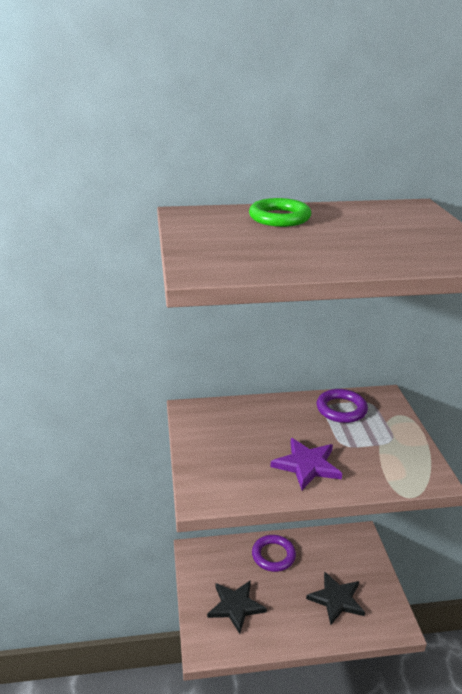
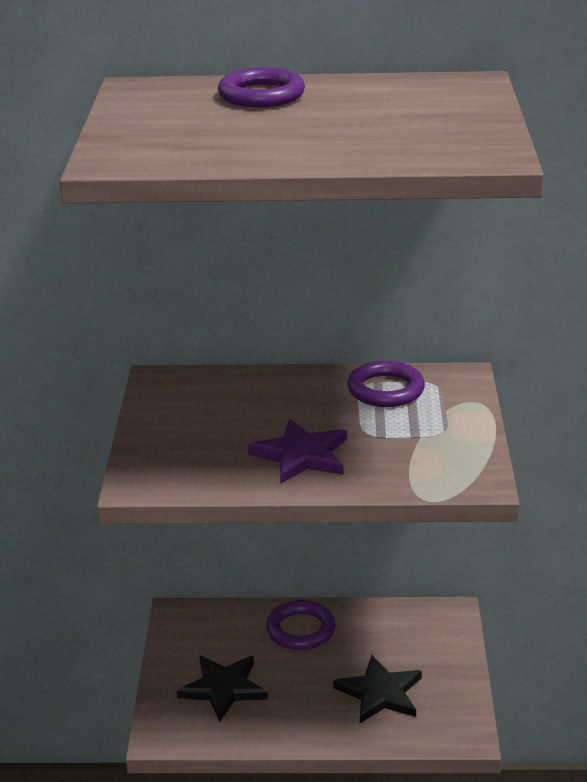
camera: 10 degrees right, 0 degrees up
green ring [249,198,311,227] -> purple ring [218,67,305,107]

